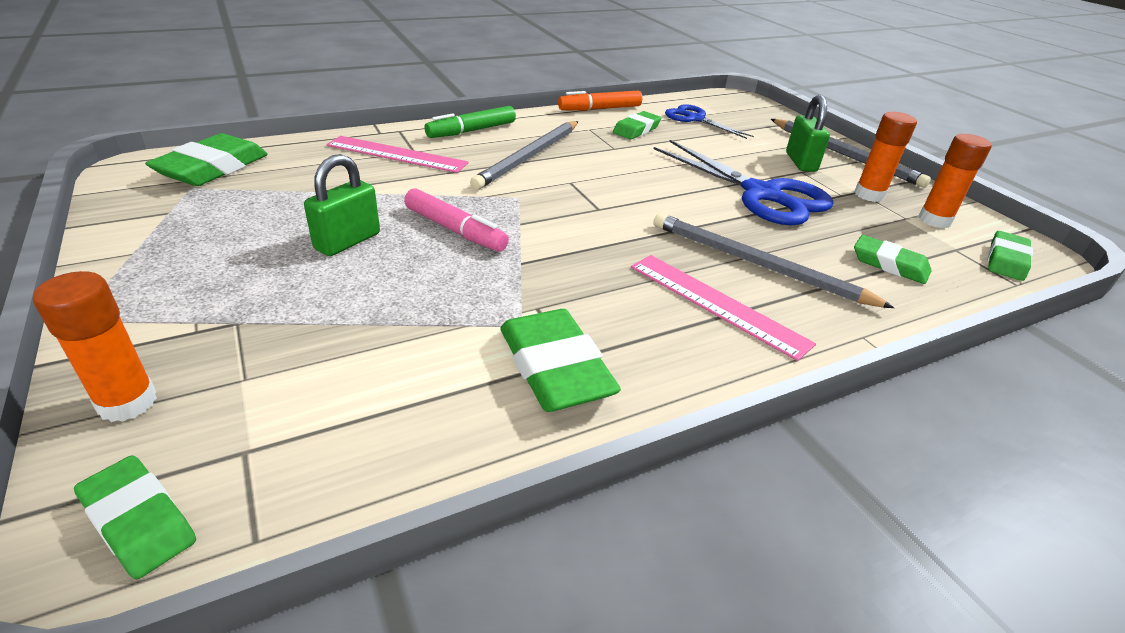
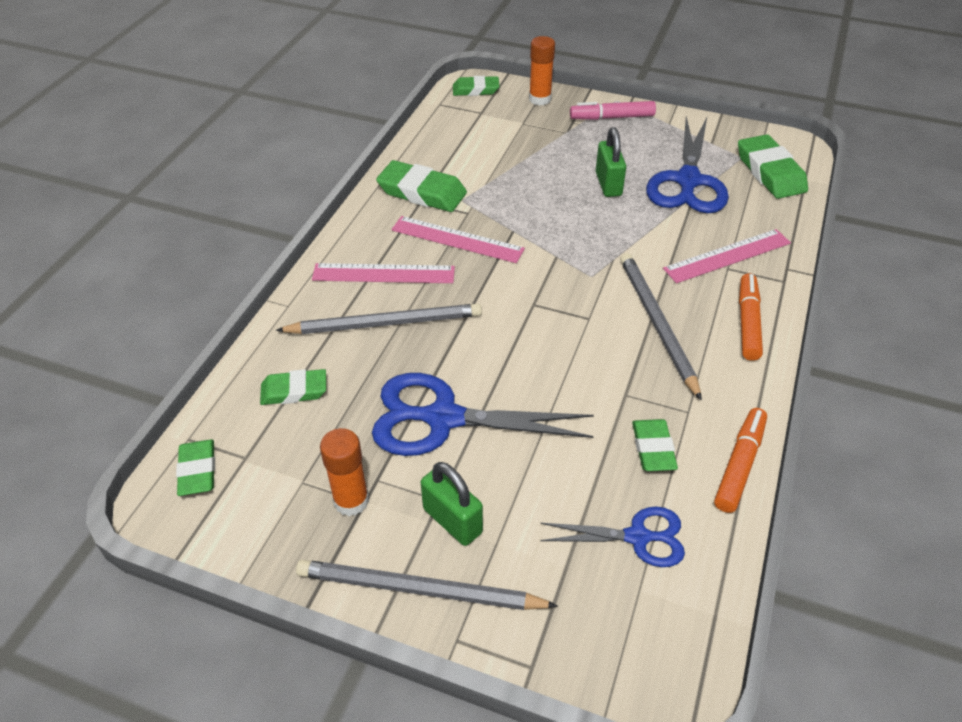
camera: 140 degrees right, 10 degrees up
pink marker [404,188,509,252] -> pink marker moved to [570,101,656,120]
green marker [424,106,516,138] -> orange marker [739,273,763,361]
orange glue stick [918,134,992,228] -> none
none -> pink ruler [391,216,525,263]
none -> blue scissors [646,116,729,213]

